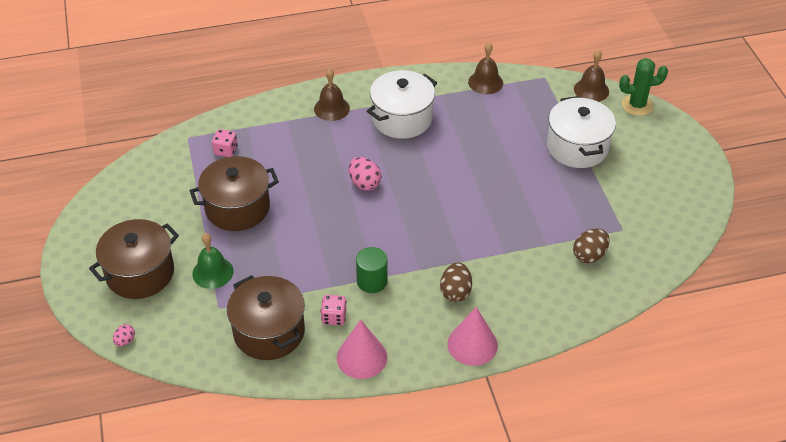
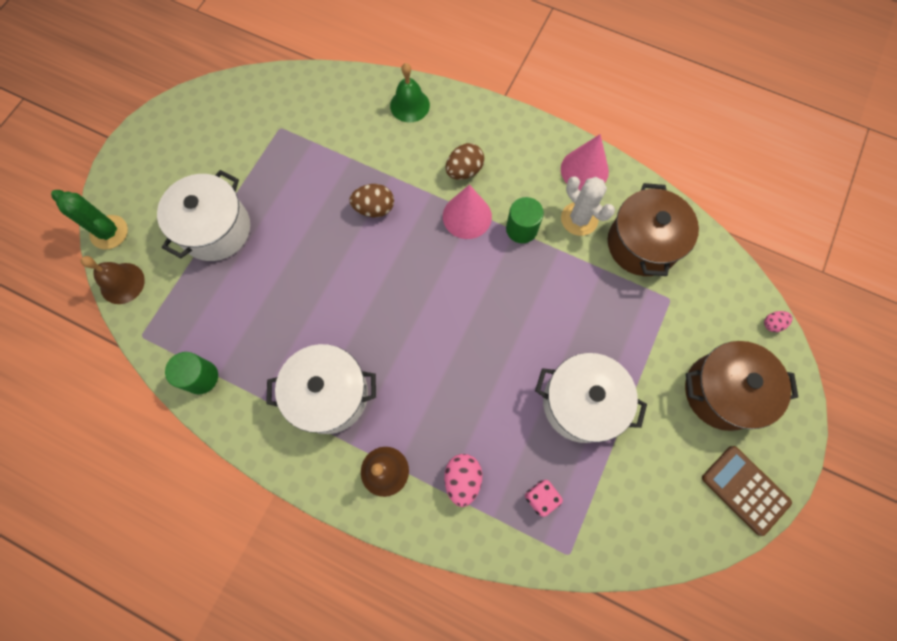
camera: 140 degrees left, 25 degrees up
brown pot [189,156,279,231] -> white pot [535,353,647,443]
green bell [192,233,234,289] -> green bell moved to [390,63,430,122]
pink dice [321,295,346,325] -> white cactus [561,177,615,236]
pink egg [349,157,381,191] -> pink egg moved to [444,454,482,507]
pink cone [447,307,498,366] -> pink cone moved to [443,185,492,239]
brown bell [468,43,503,94] -> green cylinder [165,352,218,394]
brown egg [573,228,609,263] -> brown egg moved to [349,184,394,217]
none -> brown calculator [702,446,792,536]

